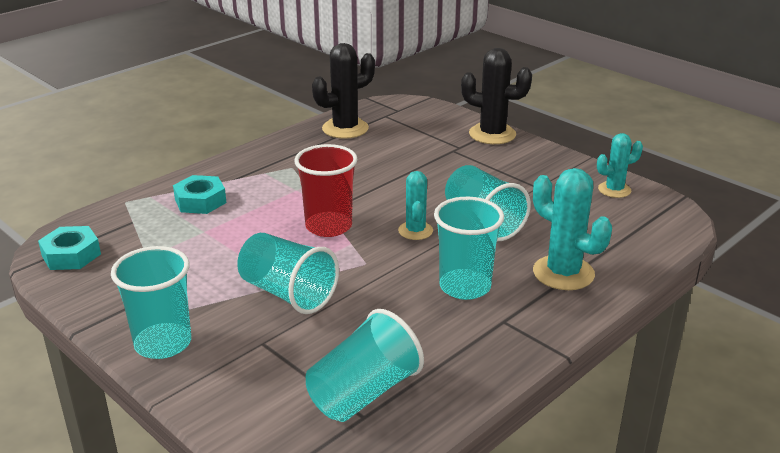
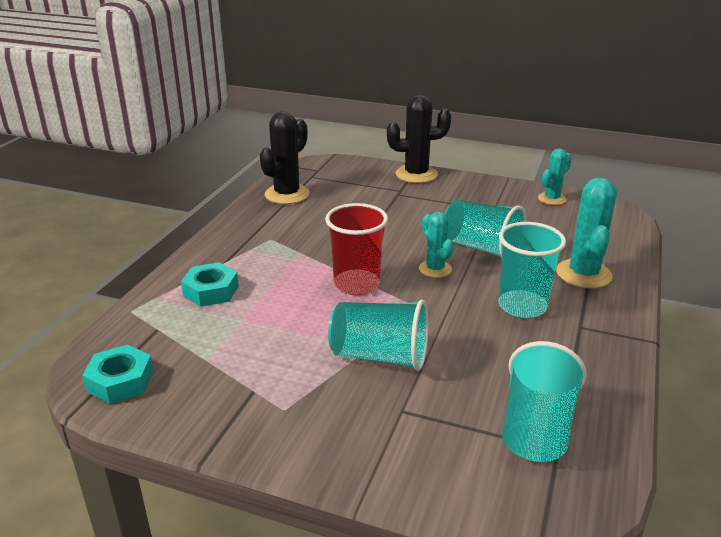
camera: 25 degrees left, 0 degrees up
turquoise cup [111,246,191,359] -> none
turquoise cactus [533,168,612,290] -> turquoise cactus turned 75 degrees clockwise [556,178,617,288]

